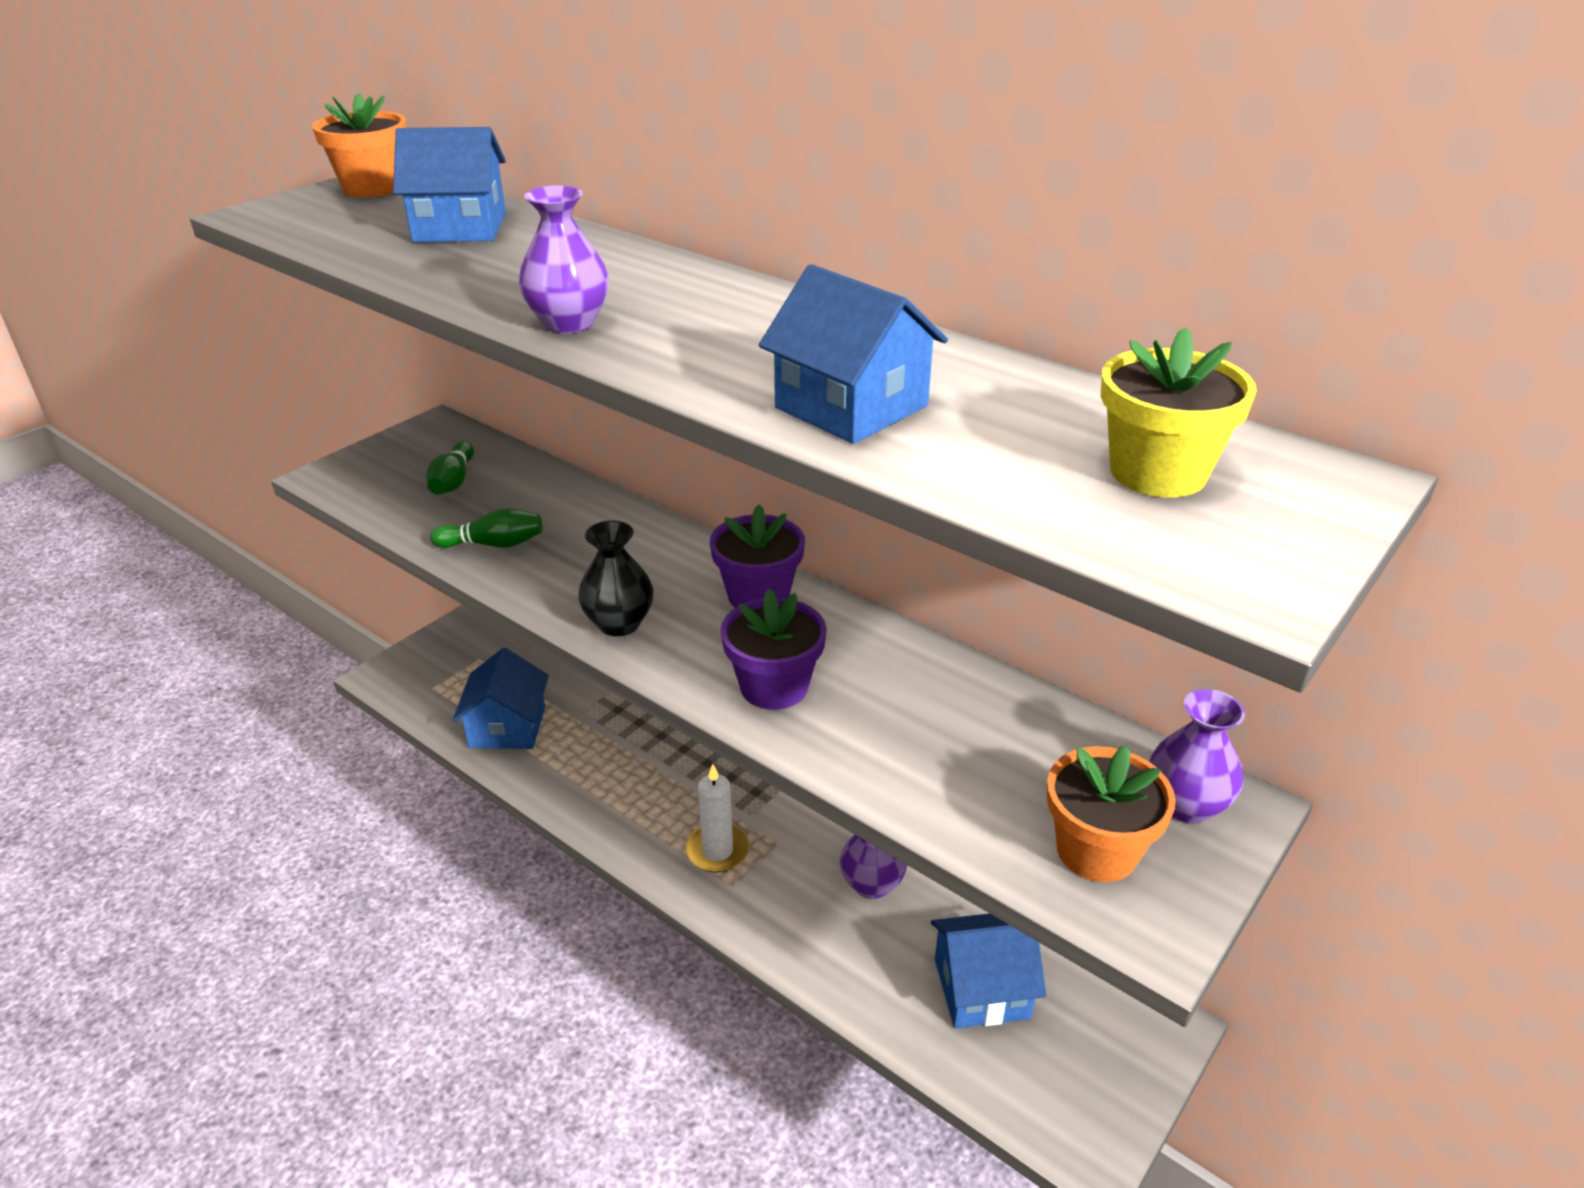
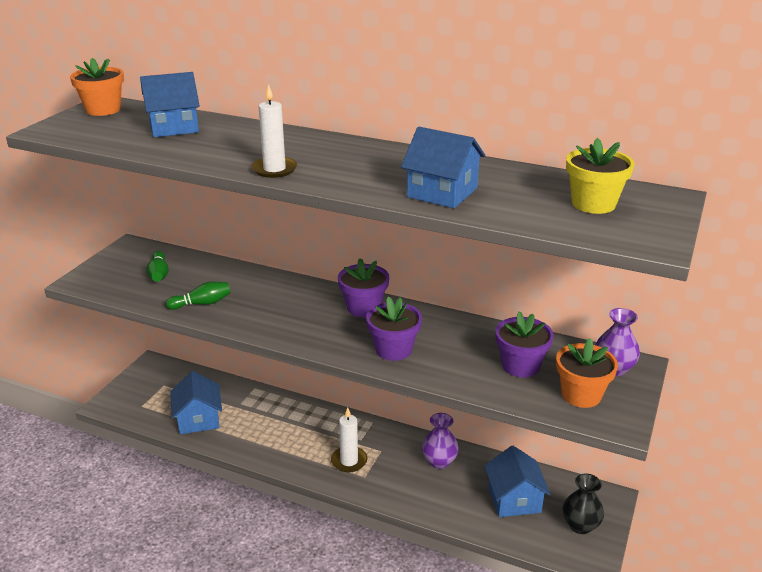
camera: 15 degrees left, 5 degrees down
purple vase [518,185,609,333] -> white candle [251,84,297,178]
black vase [578,521,654,636] -> black vase moved to [563,473,604,534]
blue house [931,913,1046,1028] -> blue house turned 75 degrees counterclockwise [484,446,551,517]
none -> purple flower pot [495,311,554,377]

